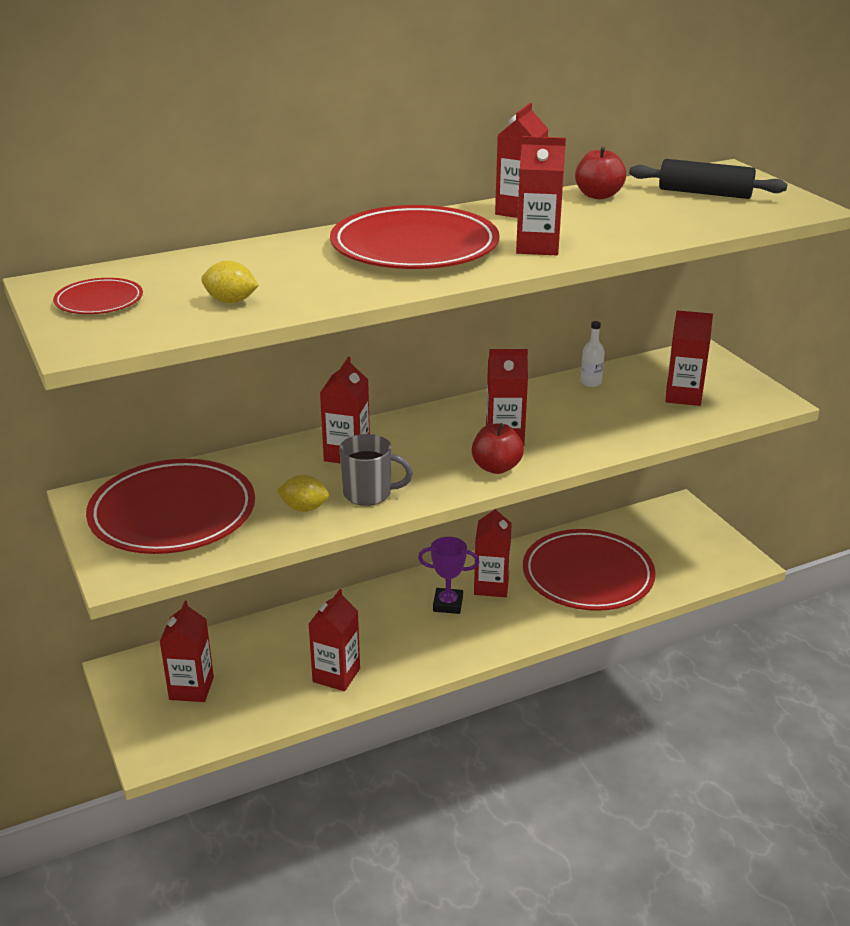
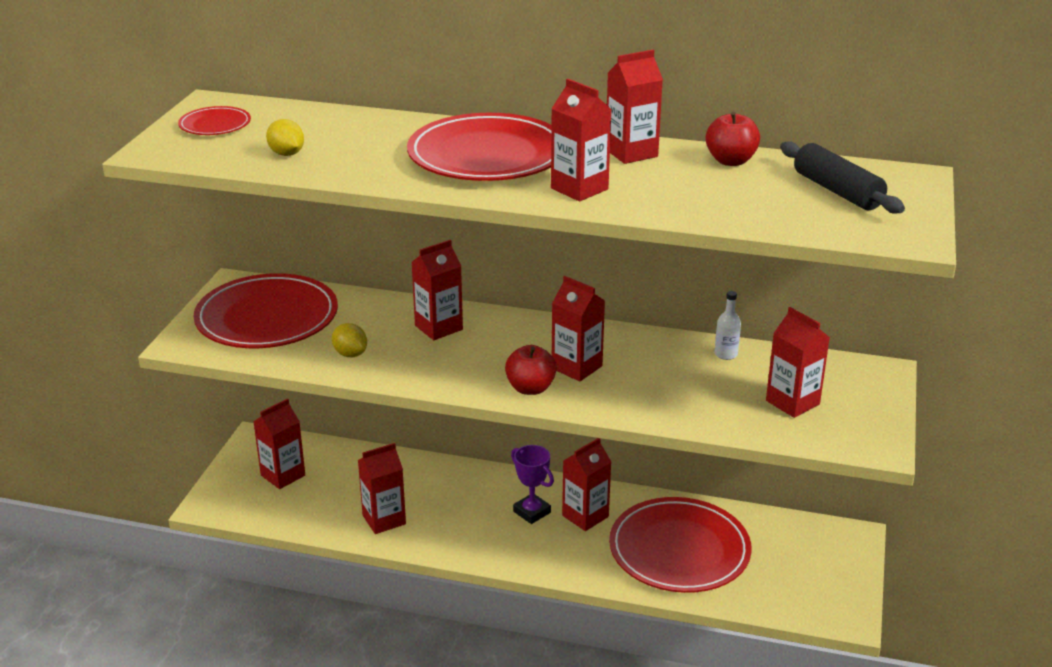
camera: 40 degrees right, 0 degrees up
grey mug [339,434,413,506] -> none

